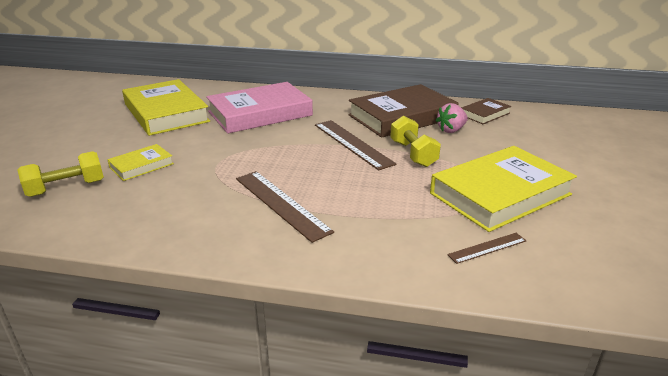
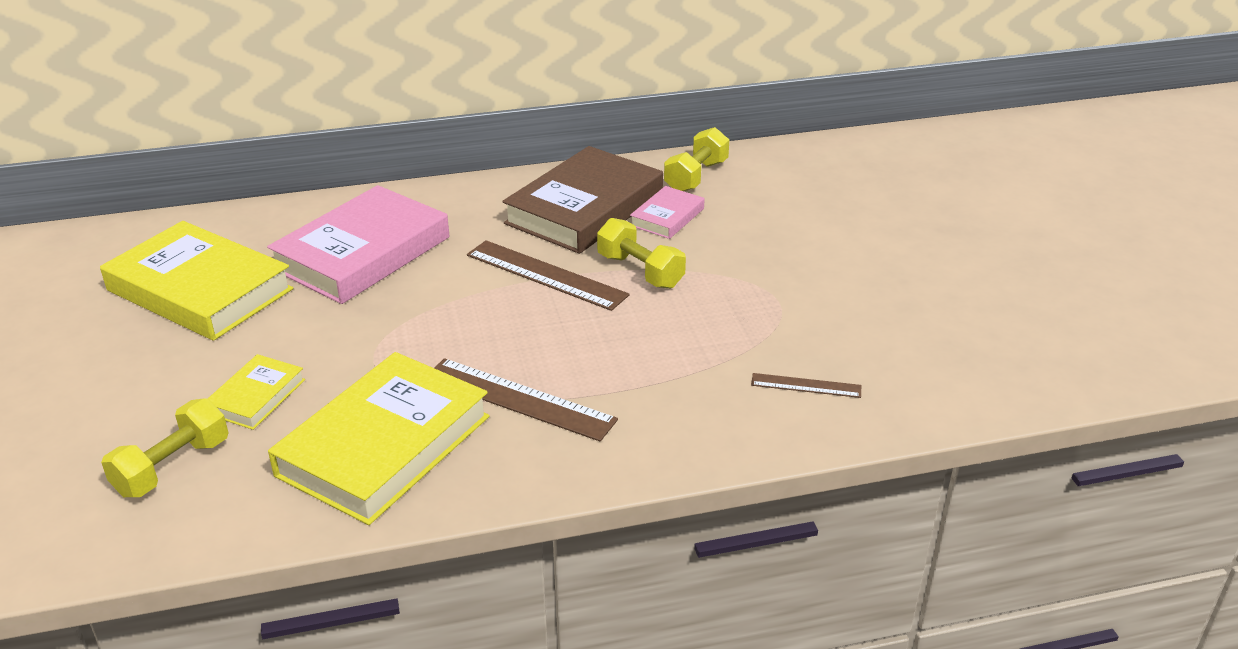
camera: 25 degrees left, 5 degrees up
yellow book [430,146,577,232] -> yellow book moved to [268,352,490,525]
pink strawberry [436,103,468,133] -> pink book [630,186,705,239]
brown ruler [447,233,526,264] -> brown ruler turned 60 degrees clockwise [751,373,861,398]
brown book [461,98,511,124] -> yellow dumbbell [664,127,729,191]

